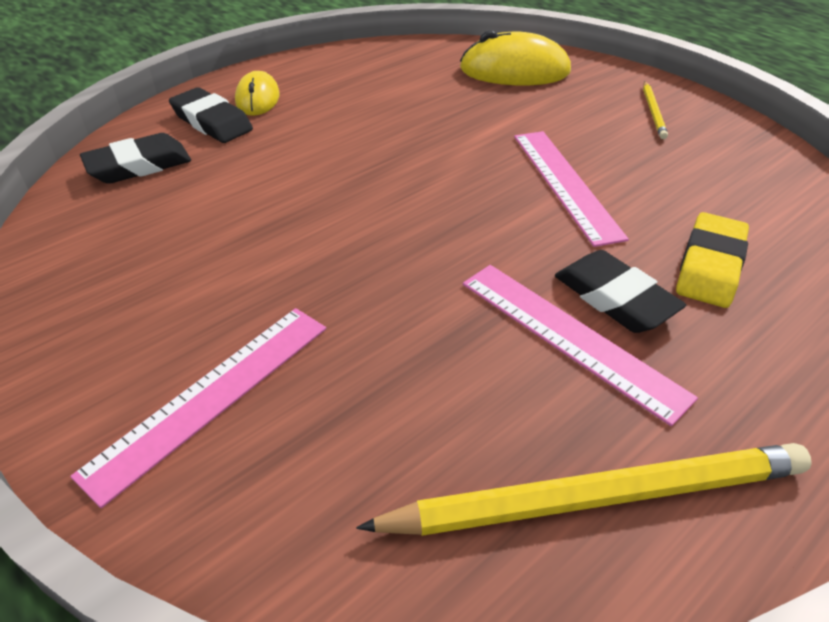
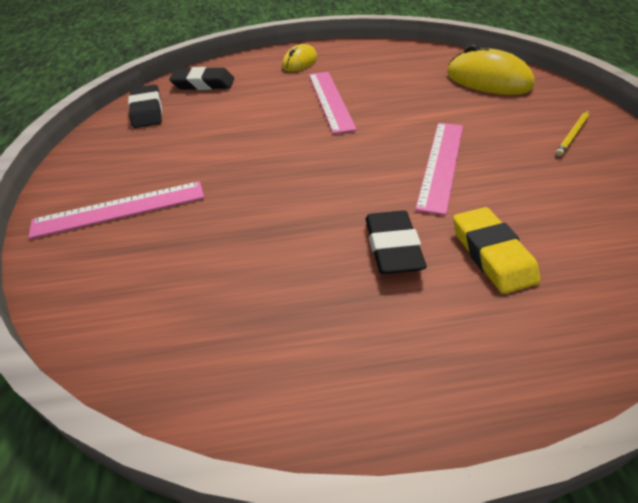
camera: 35 degrees right, 0 degrees up
black eraser [169,87,253,143] -> black eraser moved to [128,85,162,128]
yellow pencil [356,443,812,536] -> none
pink ruler [463,265,698,426] -> pink ruler moved to [309,72,357,134]
yellow eraser [676,212,749,308] -> yellow eraser turned 75 degrees counterclockwise [453,207,540,294]

